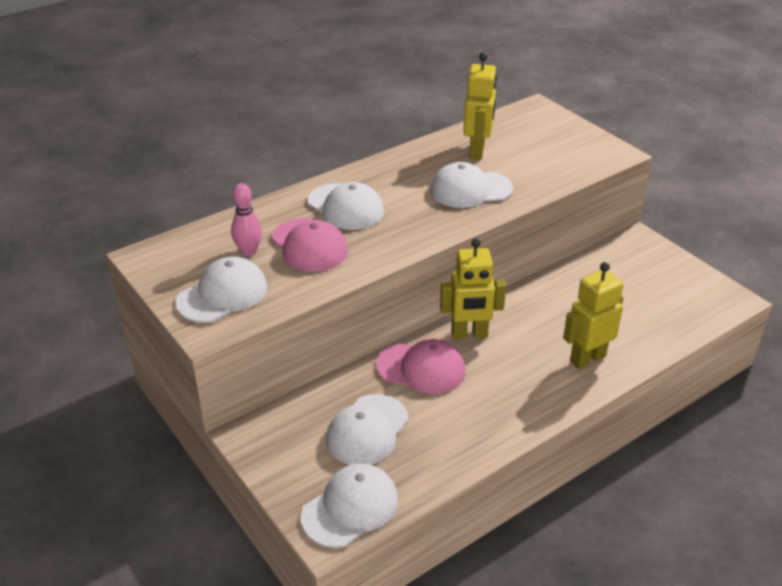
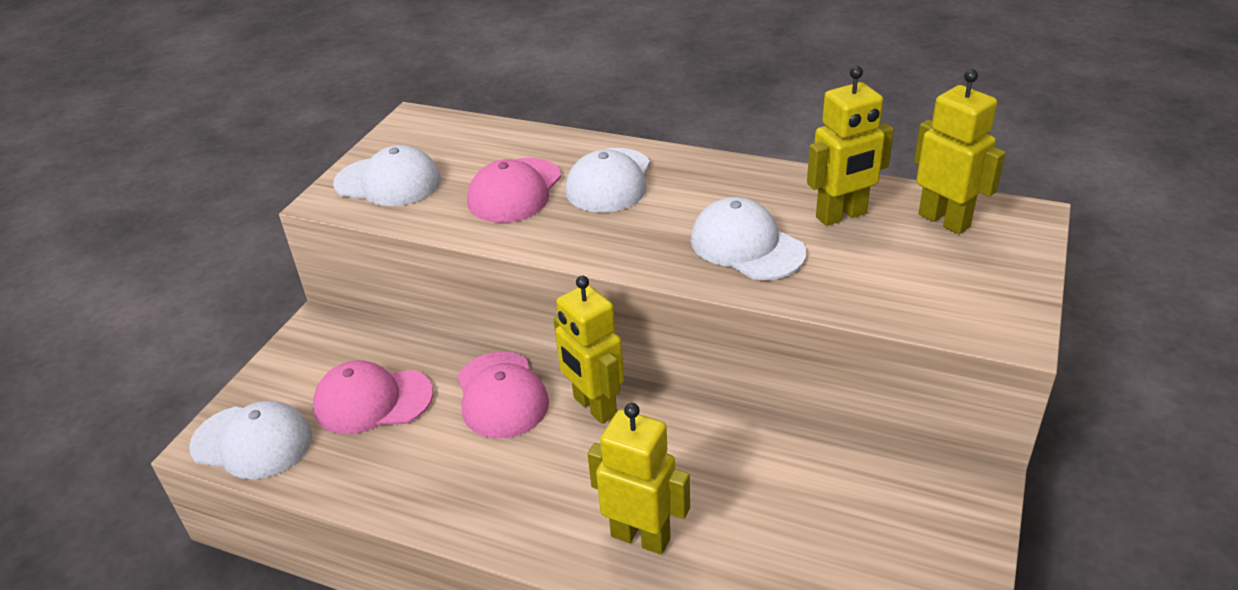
camera: 60 degrees right, 0 degrees up
pink bowling pin [231,183,262,256] -> none
white cap [326,394,409,465] -> pink cap [313,360,433,434]
none -> yellow robot [914,69,1006,234]

